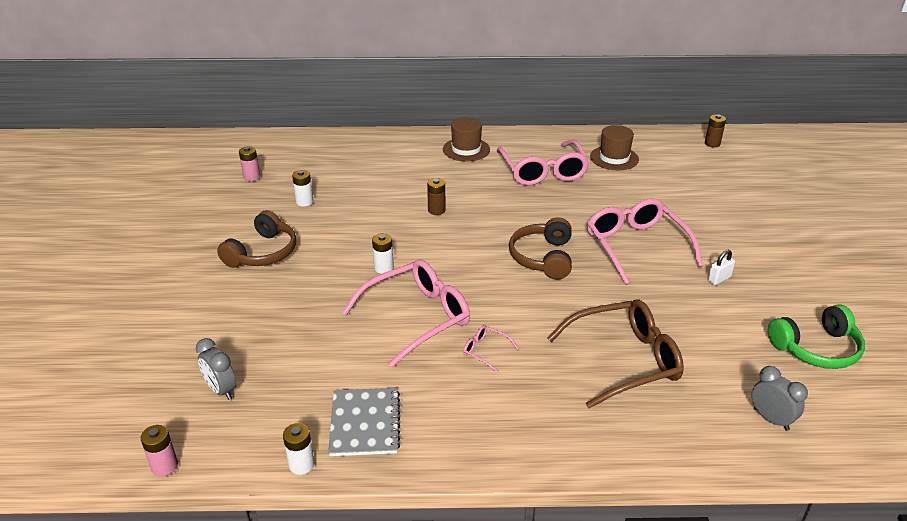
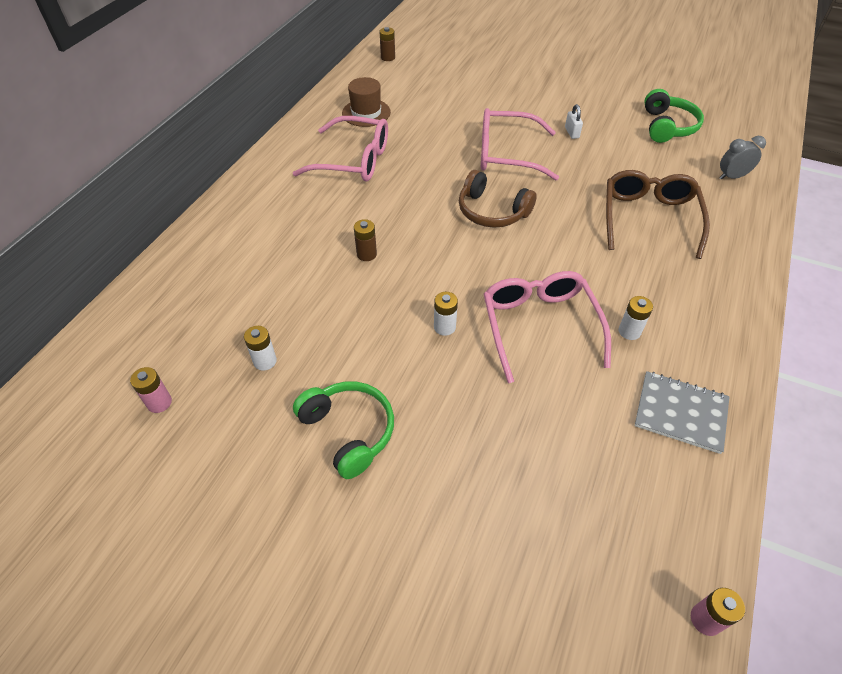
camera: 65 degrees left, 15 degrees up
grey clock [196,338,236,400] -> none
brown headphones [217,210,296,268] -> green headphones [293,381,394,479]
white battery [283,423,315,475] -> white battery moved to [619,296,653,340]
brown hat [443,117,490,161] -> none
pink glasses [463,325,518,373] -> none

